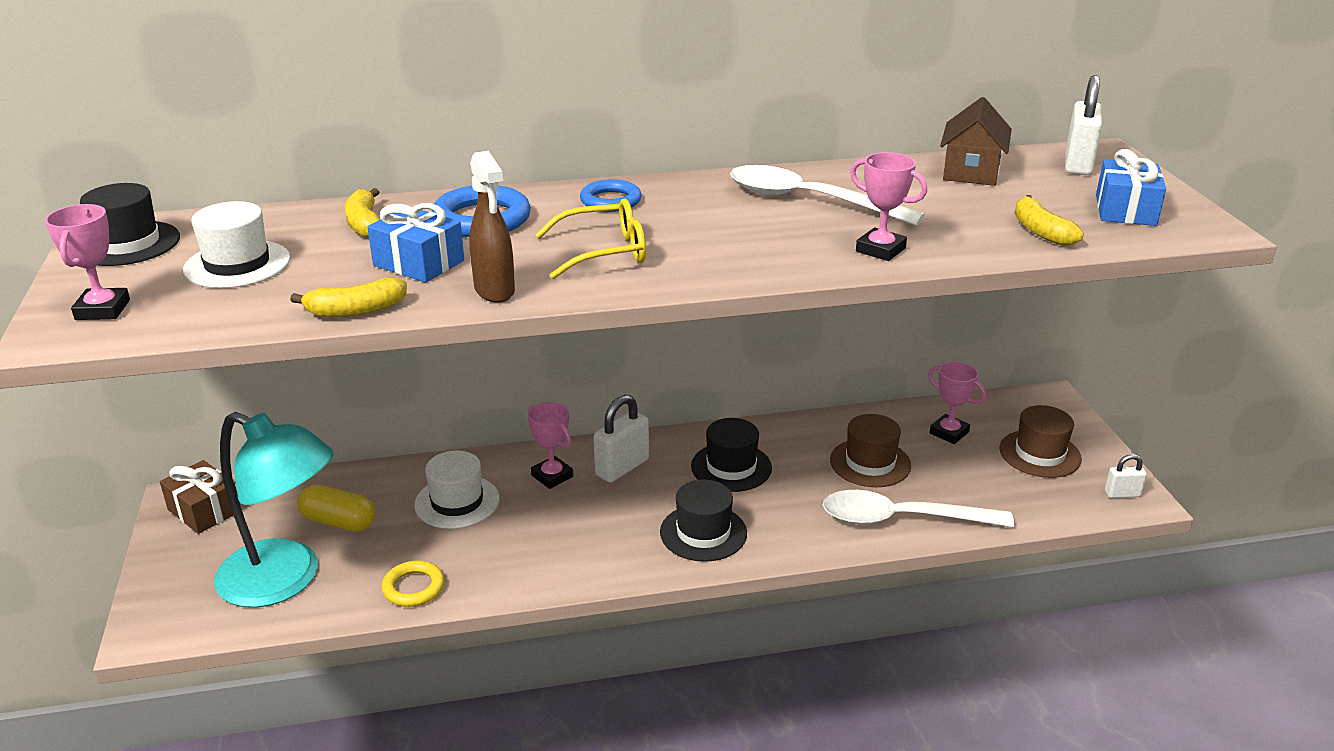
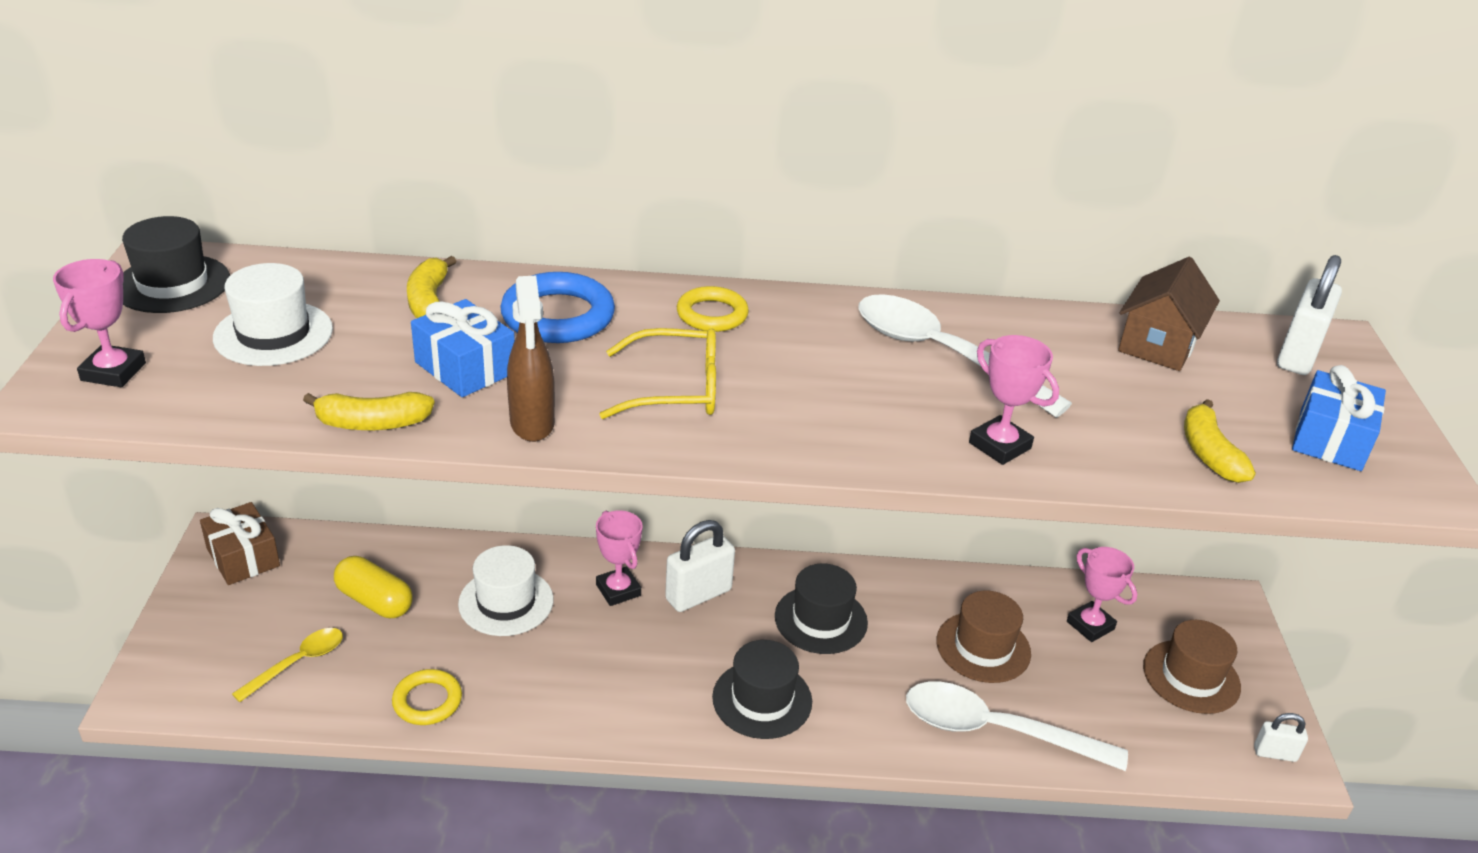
camera: 10 degrees right, 5 degrees up
turquoise lamp [214,412,333,608] -> yellow spoon [232,628,343,702]
blue ring [580,179,642,212] -> yellow ring [677,286,749,332]

